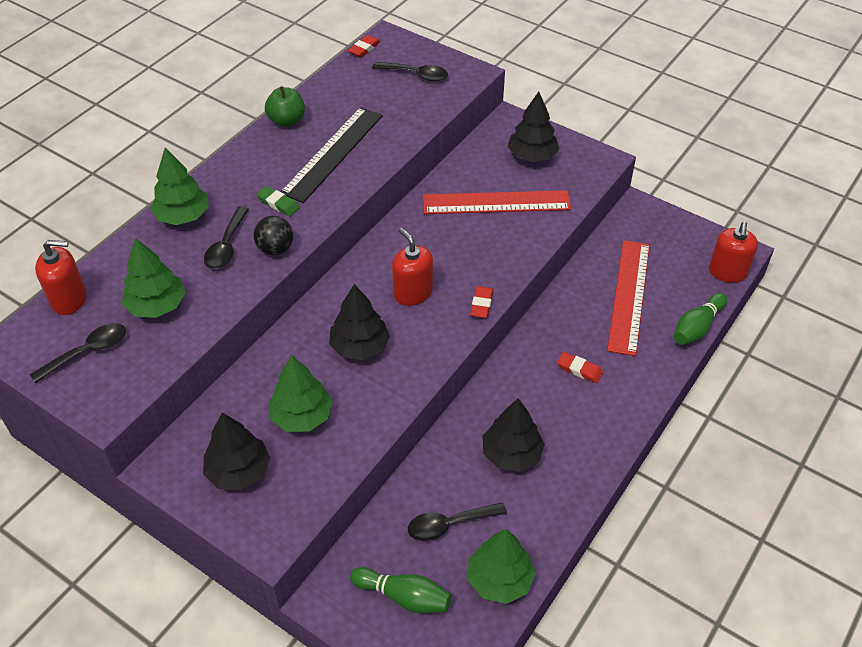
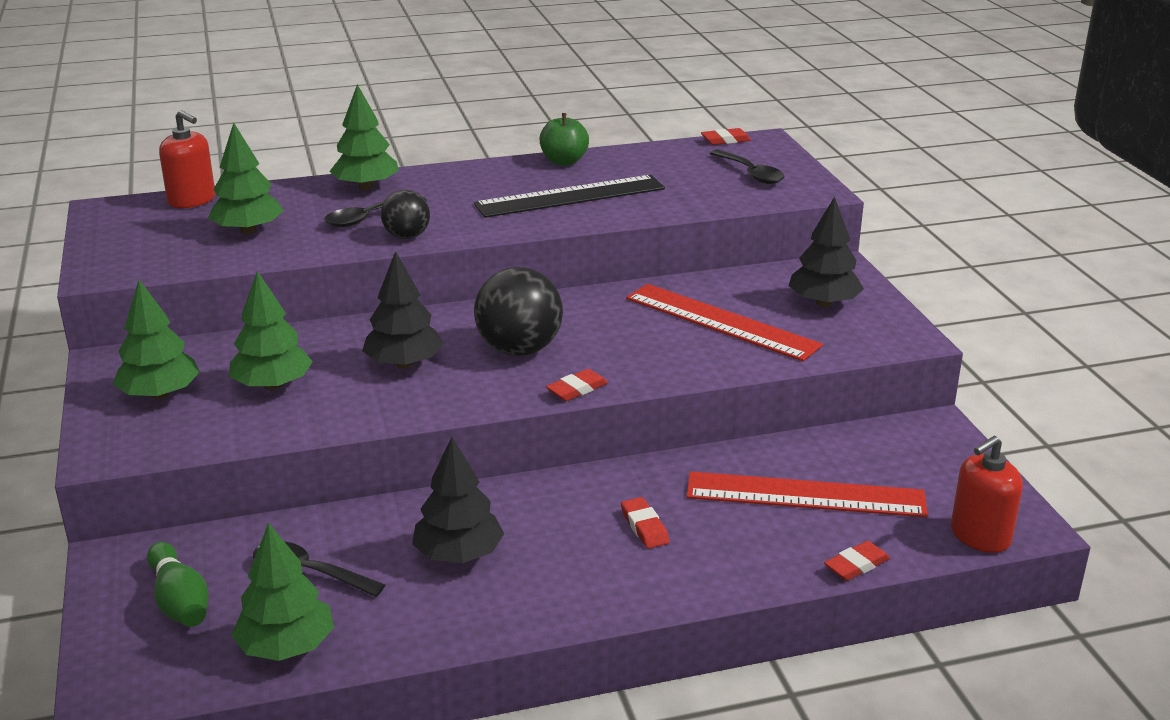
camera: 40 degrees right, 20 degrees down
black spoon [30,323,126,383] -> none
black tree [203,413,270,490] -> green tree [113,280,200,399]
green eraser [256,186,300,216] -> none
red soap dispenser [392,228,433,306] -> black ball [474,267,563,356]
red ruler [607,240,650,356] -> red ruler turned 45 degrees clockwise [687,471,928,517]
green bowling pin [674,293,727,345] -> red eraser [824,541,890,581]

